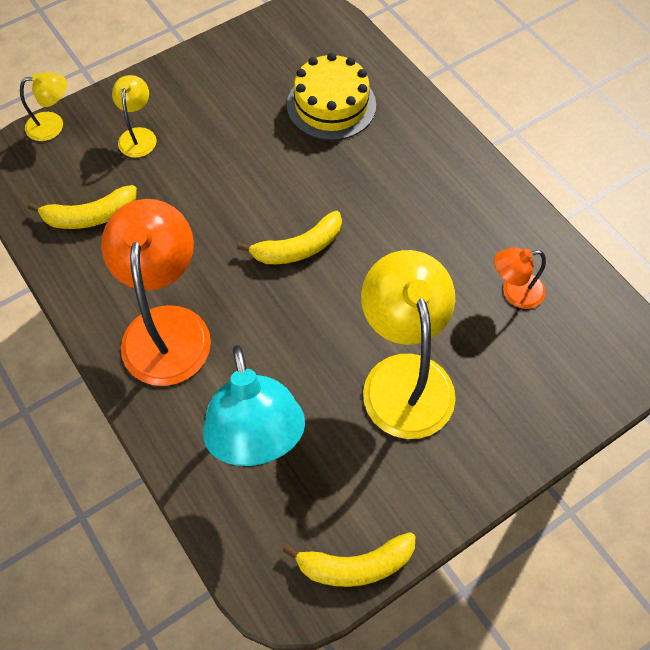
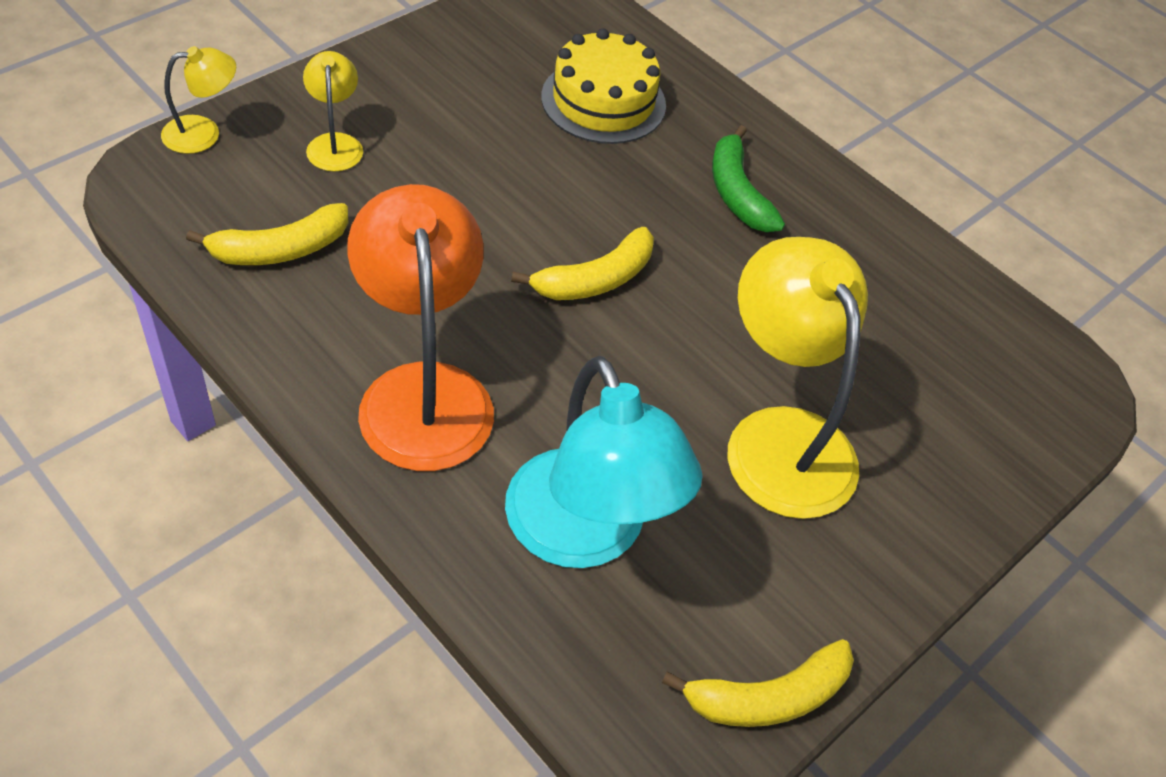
camera: 15 degrees left, 10 degrees down
orange lamp [494,247,546,309] -> none
none -> green banana [712,125,785,232]

